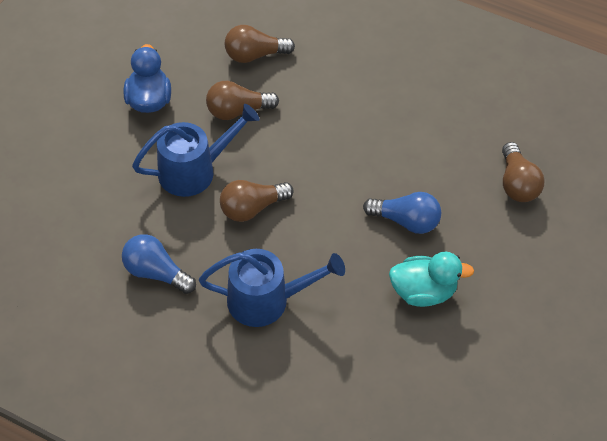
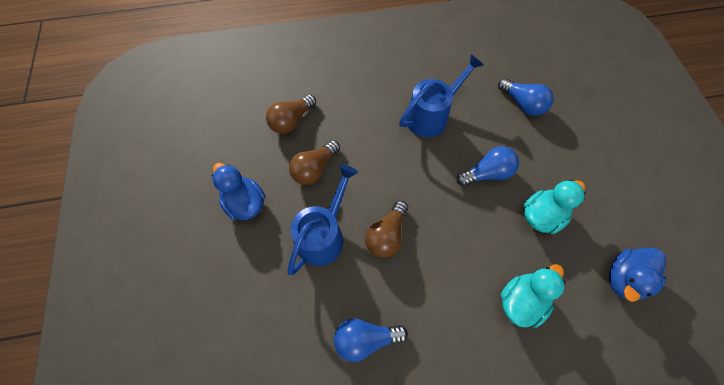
camera: 35 degrees left, 10 degrees up
blue watering can [199,249,345,327] -> blue watering can moved to [399,54,483,137]
brown light bulb [502,142,545,202] -> blue light bulb [498,78,554,116]
none -> turquoise duck [501,264,566,328]
none -> blue duck [609,248,666,302]

